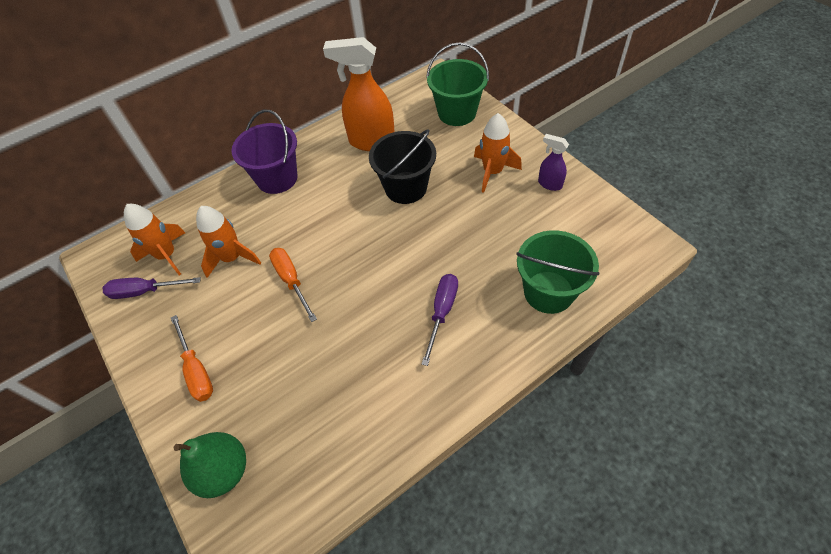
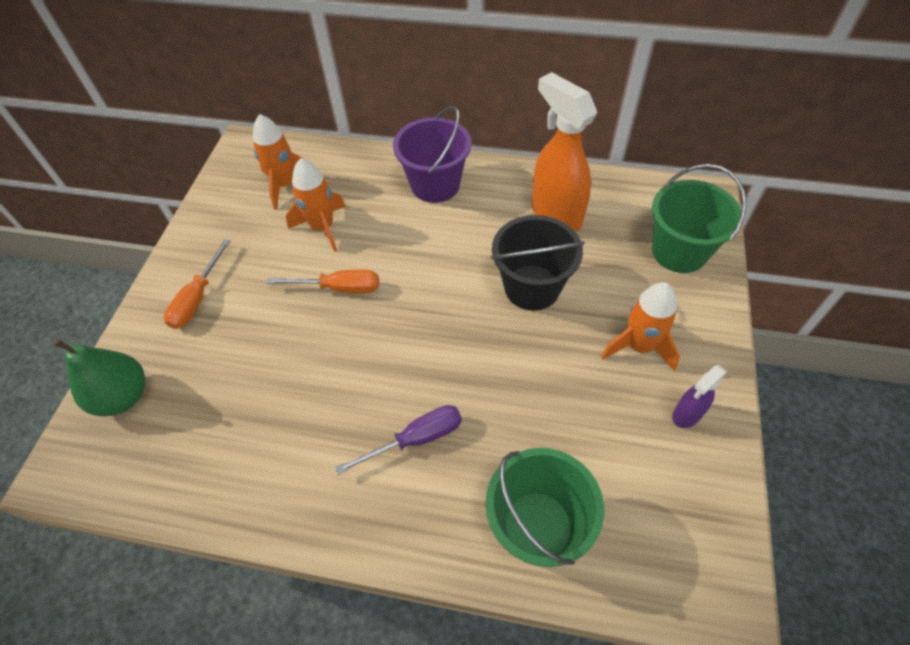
camera: 45 degrees right, 0 degrees up
purple screwdriver [102,277,201,299] -> none
orange screwdriver [269,248,317,322] -> orange screwdriver turned 75 degrees clockwise [266,270,379,293]
purple spray bottle [538,134,569,191] -> purple spray bottle turned 120 degrees counterclockwise [672,365,728,428]

